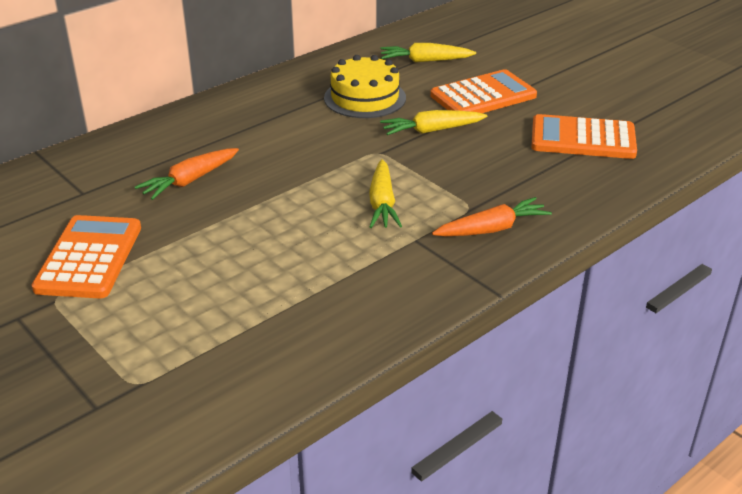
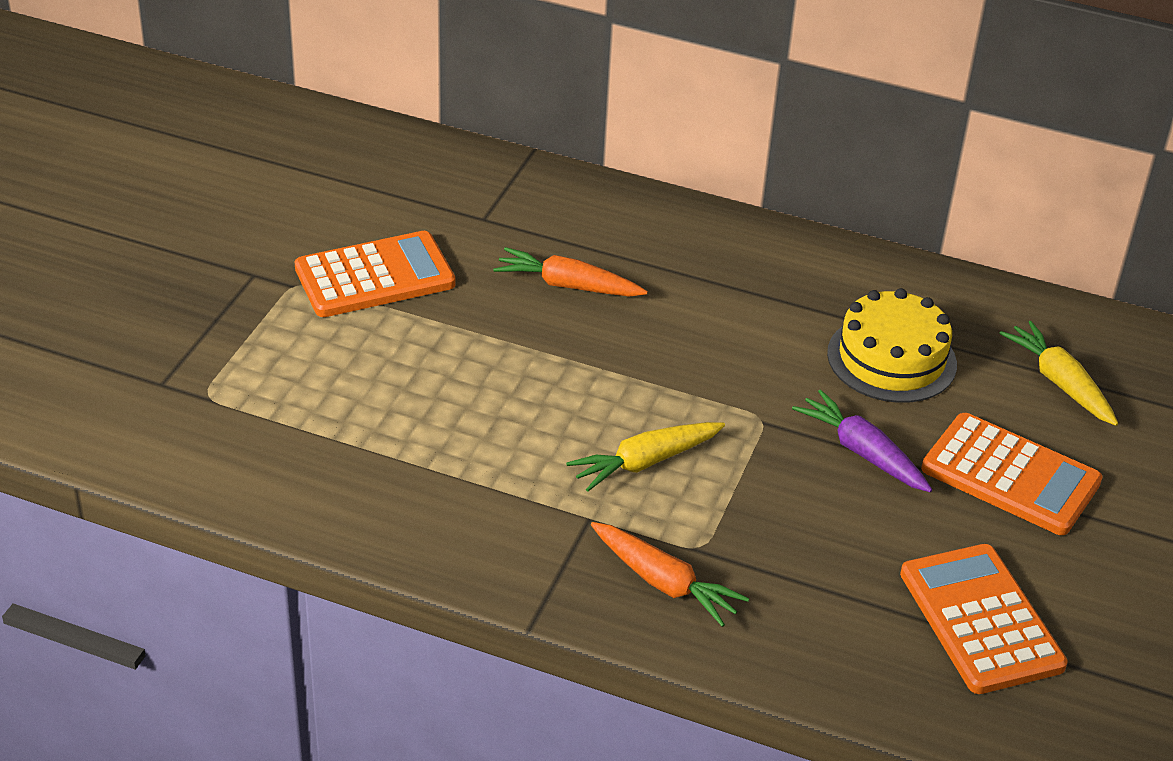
camera: 60 degrees right, 5 degrees up
yellow carrot [380,110,487,135] -> purple carrot [792,390,932,492]

